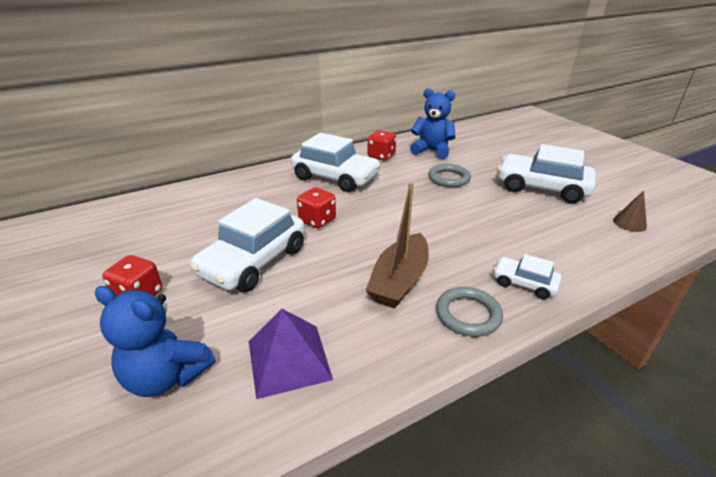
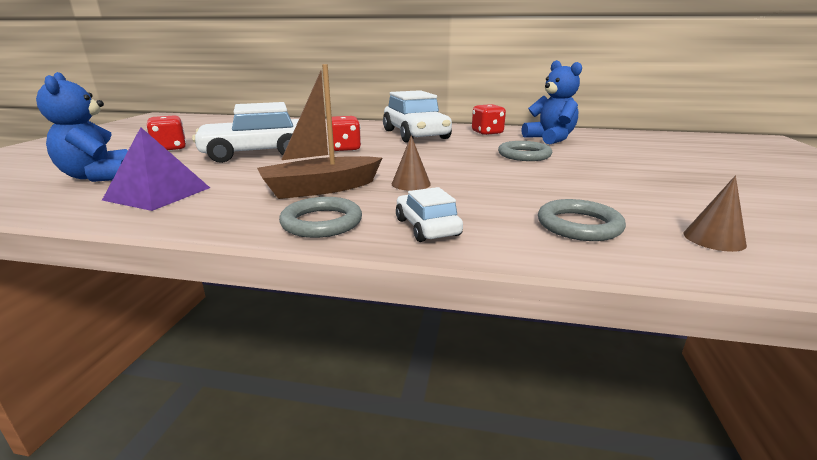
camera: 40 degrees right, 10 degrees down
white car [498,144,596,203] -> none
none -> brown cone [392,135,431,191]
none -> grey ring [538,199,626,241]

